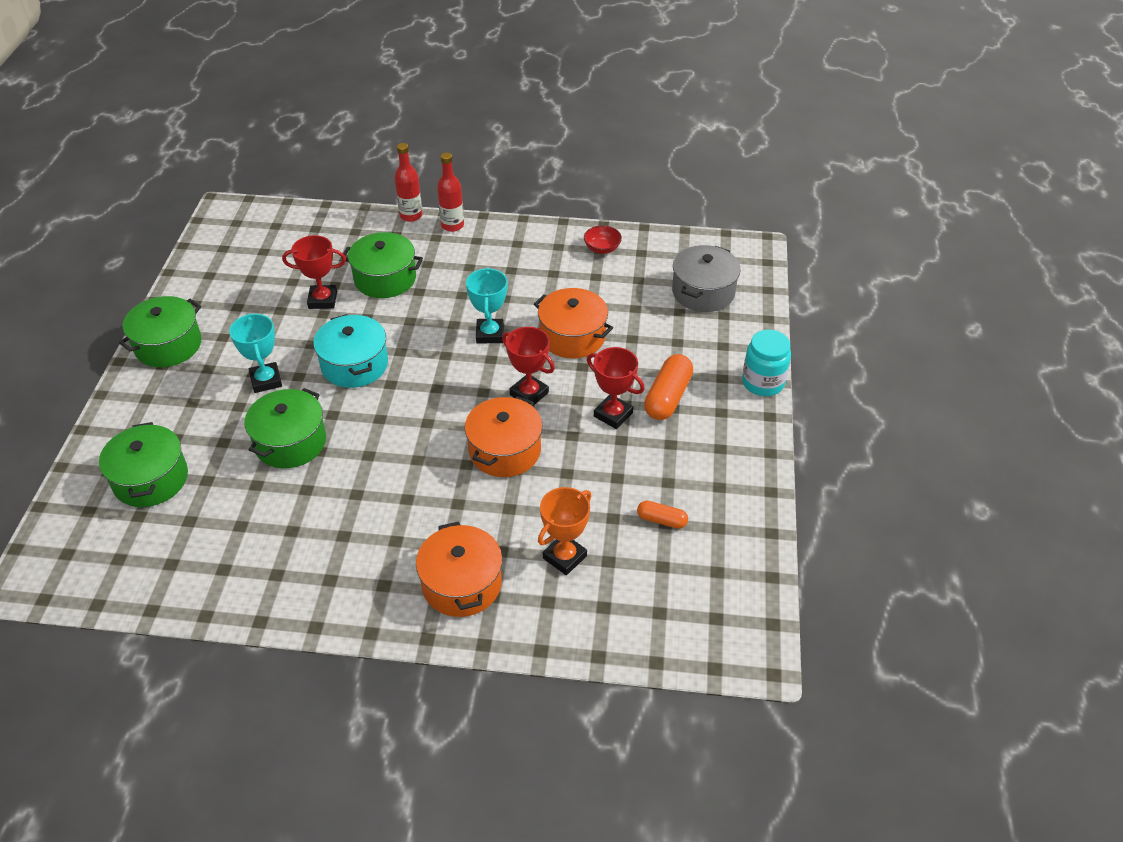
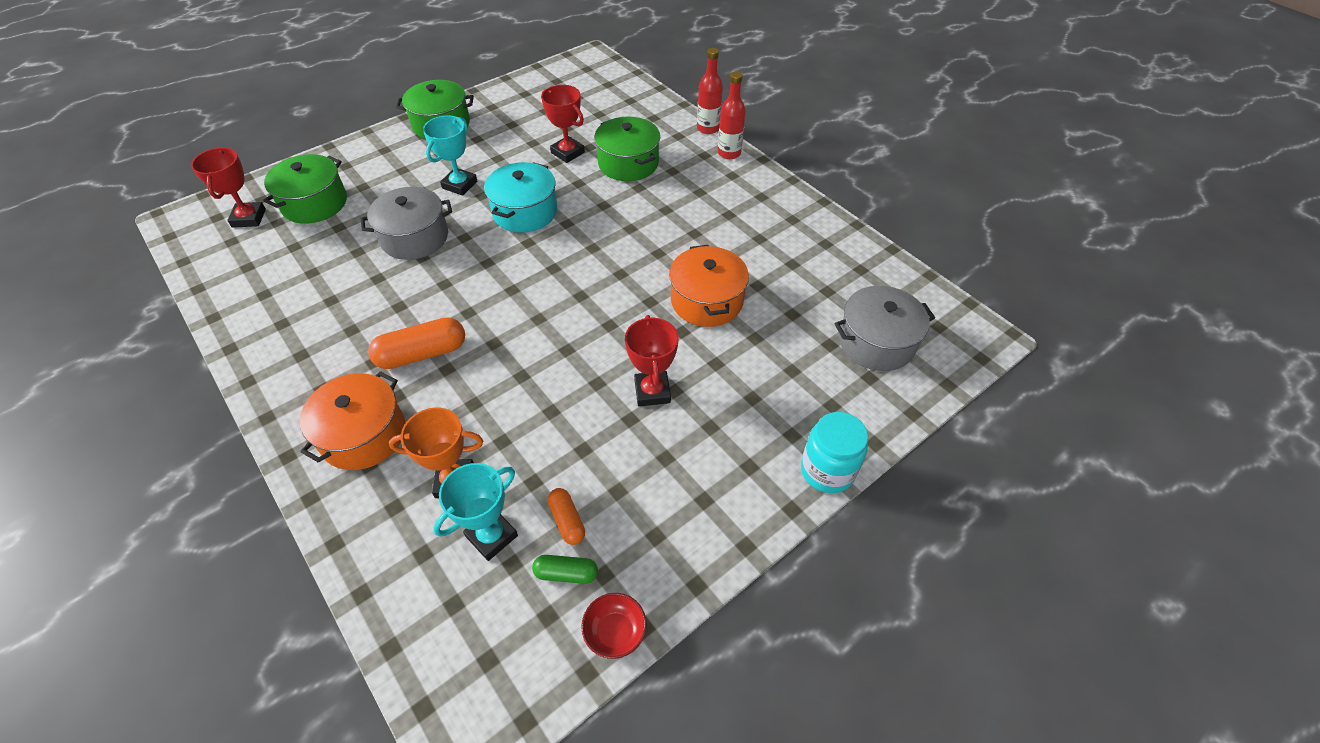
camera: 45 degrees right, 5 degrees up
green pot [244,388,326,468] -> grey pot [360,187,452,260]
orange pot [465,396,542,477] -> none
turquoise trophy [466,268,507,343] -> turquoise trophy moved to [434,463,518,561]
red trophy [502,327,555,406] -> red trophy moved to [191,147,266,228]
red bowl [584,225,622,254] -> red bowl moved to [581,593,647,659]
orange capsule [644,354,693,420] -> orange capsule moved to [368,317,465,369]
none -> green capsule [532,555,598,584]

